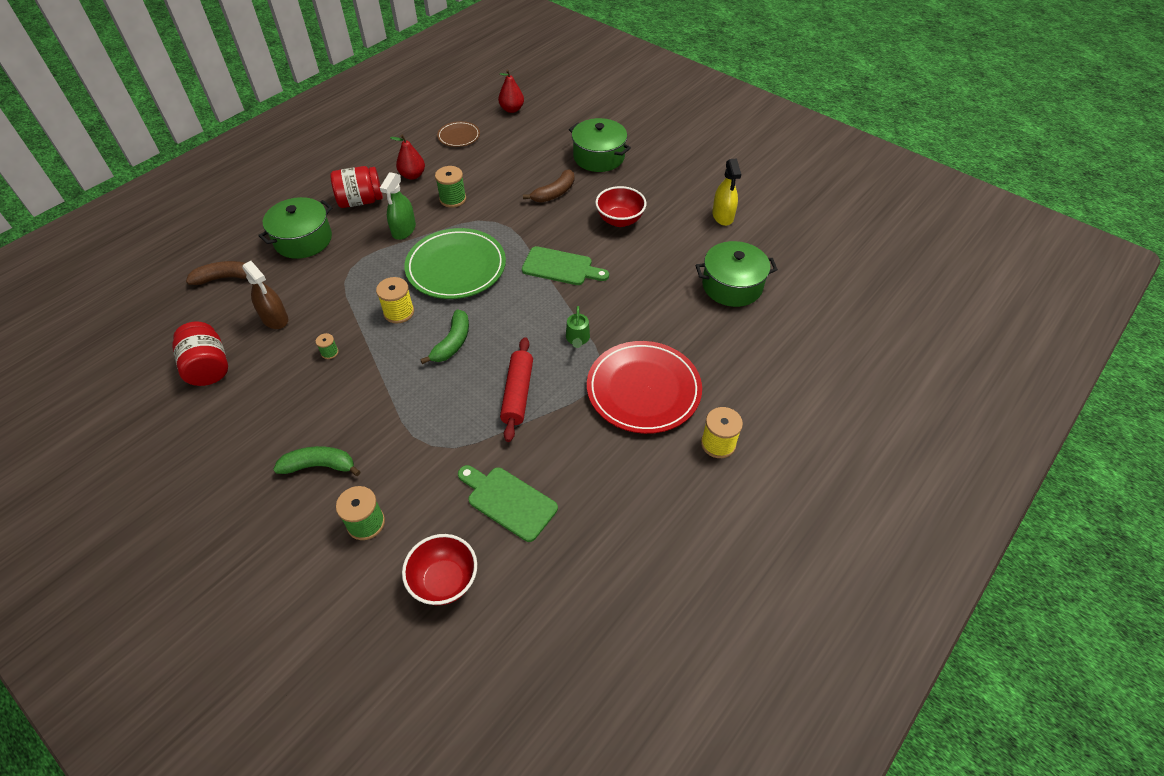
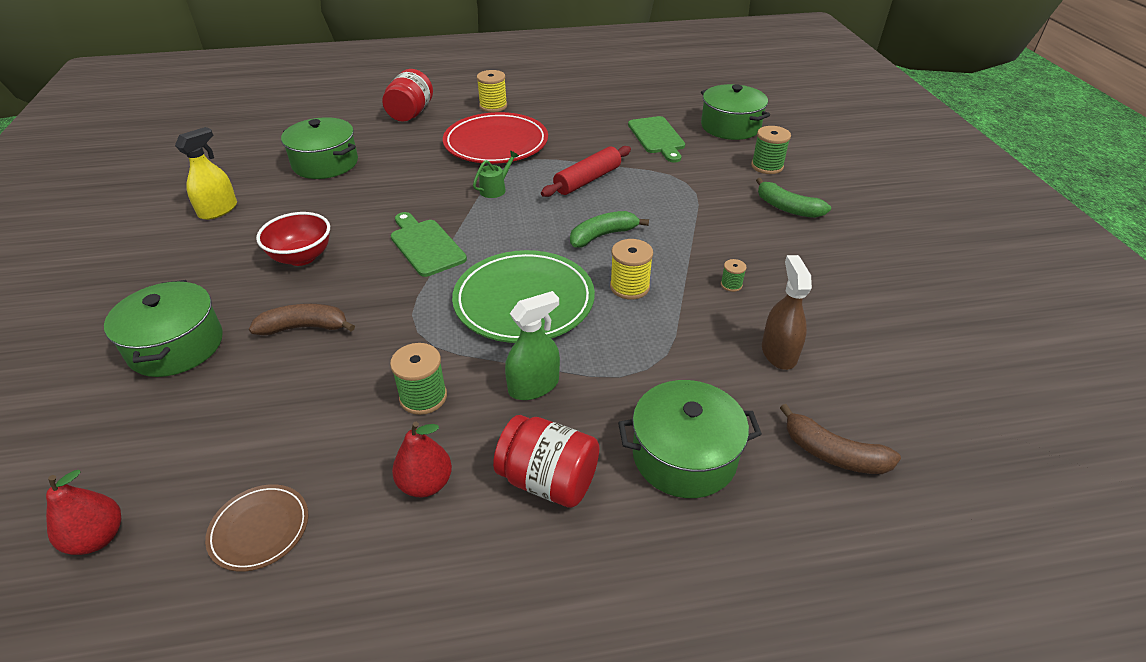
camera: 140 degrees left, 10 degrees down
red jar [172,322,228,386] -> red jar moved to [382,69,433,122]
red bowl [402,534,477,605] -> green pot [701,84,770,140]

